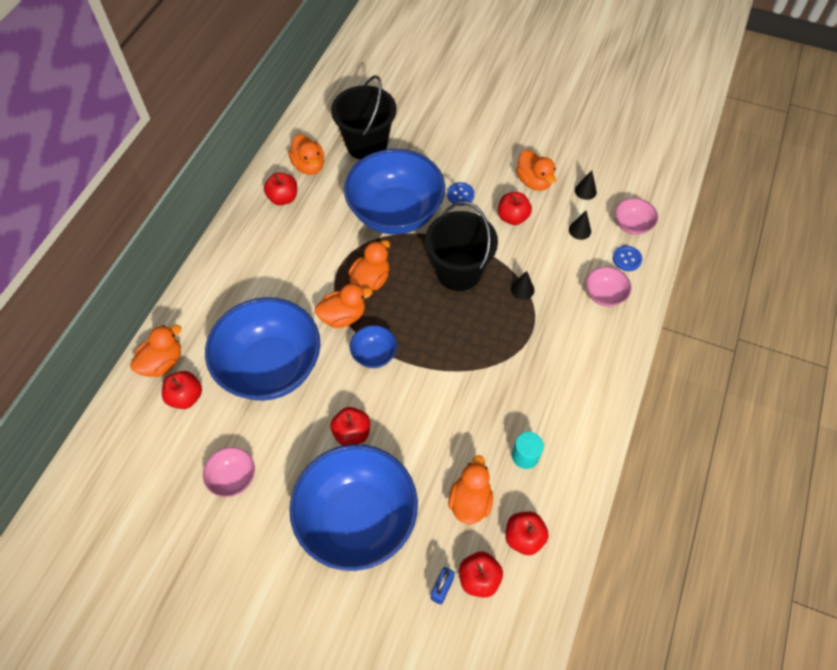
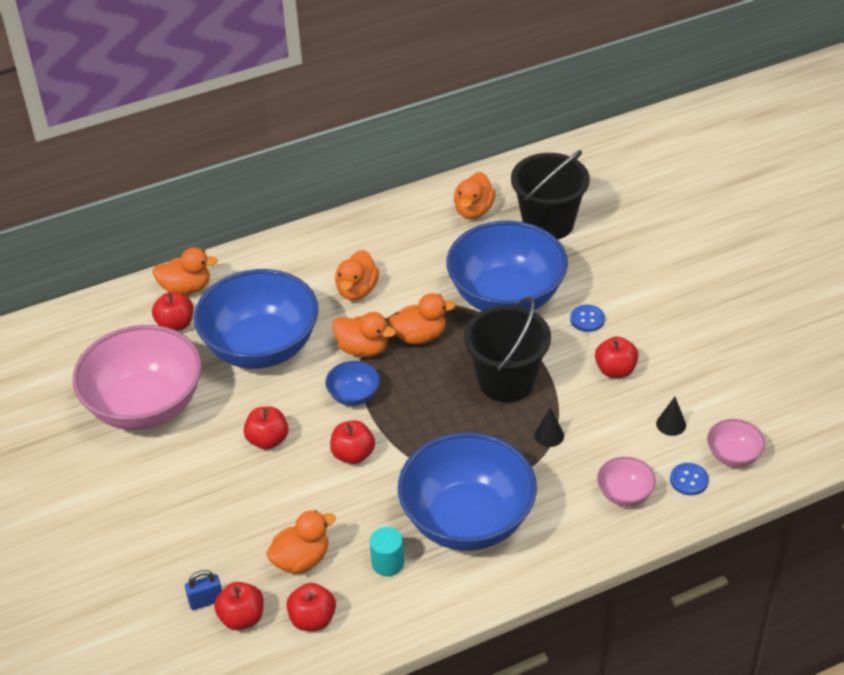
camera: 45 degrees right, 15 degrees down
pink bowl [203,447,255,497] -> pink bowl [73,325,202,430], size x2.32
red apple [264,172,297,205] -> red apple moved to [330,420,375,464]
blue bowl [289,444,418,571] -> blue bowl moved to [398,432,537,551]
orange duck [516,150,556,191] -> orange duck moved to [335,250,379,300]
black cone [575,171,597,200] -> none

